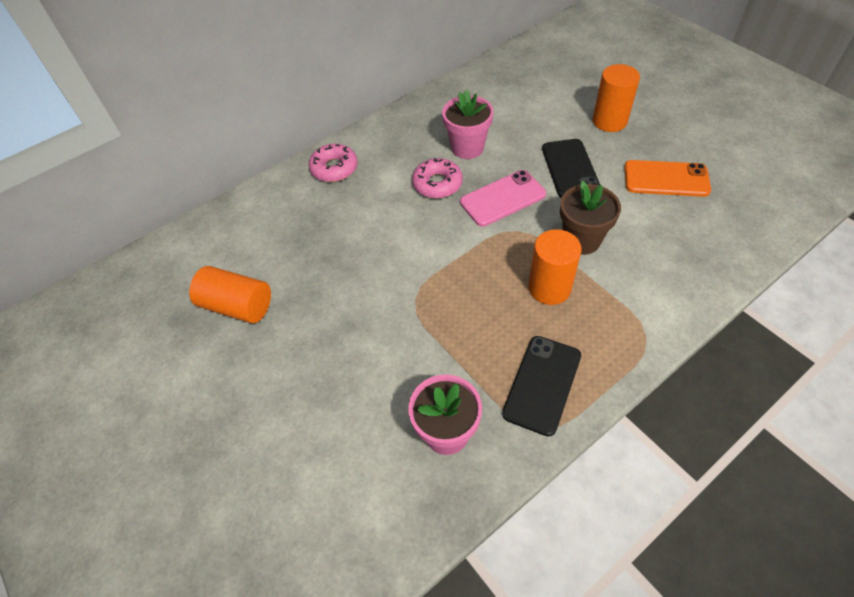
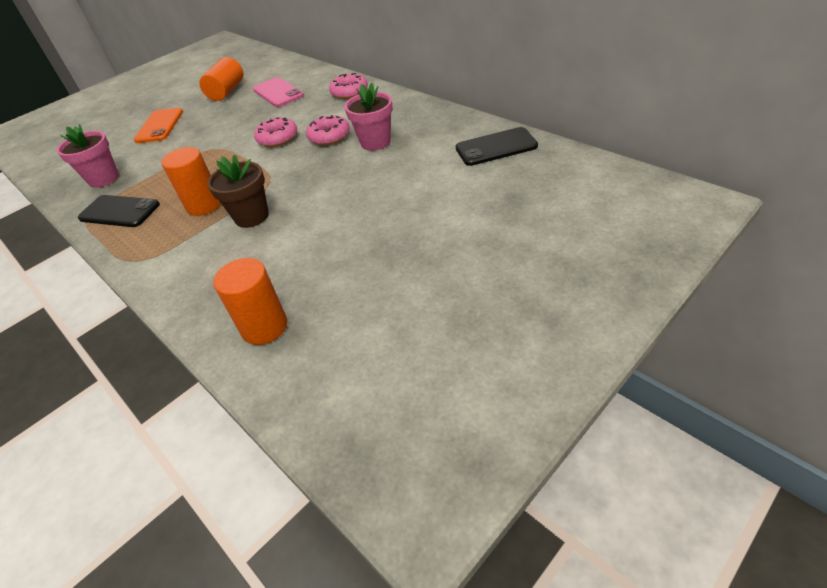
camera: 85 degrees right, 10 degrees down
pink phone [460,170,546,227] -> pink phone moved to [253,77,304,107]
black phone [542,139,600,198] -> black phone moved to [456,127,538,166]
orange cylinder [592,64,640,132] -> orange cylinder moved to [214,258,287,345]
orange phone [624,160,711,197] -> orange phone moved to [133,108,183,143]
none -> pink donut [254,117,297,147]

